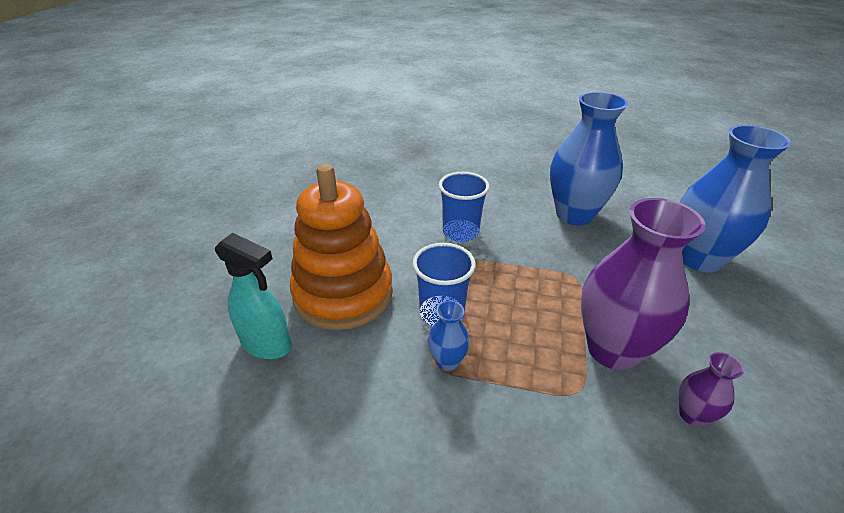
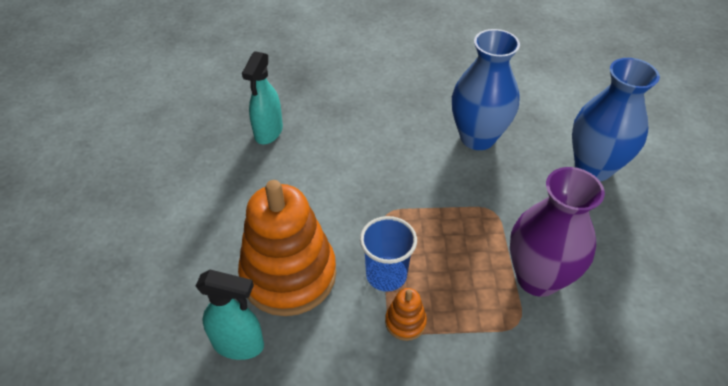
camera: 15 degrees left, 10 degrees up
blue vase [427,301,470,371] -> orange stacking toy [385,288,427,341]
blue cup [439,172,490,242] -> none
purple vase [679,352,744,427] -> none
none -> turquoise spray bottle [242,51,283,144]

